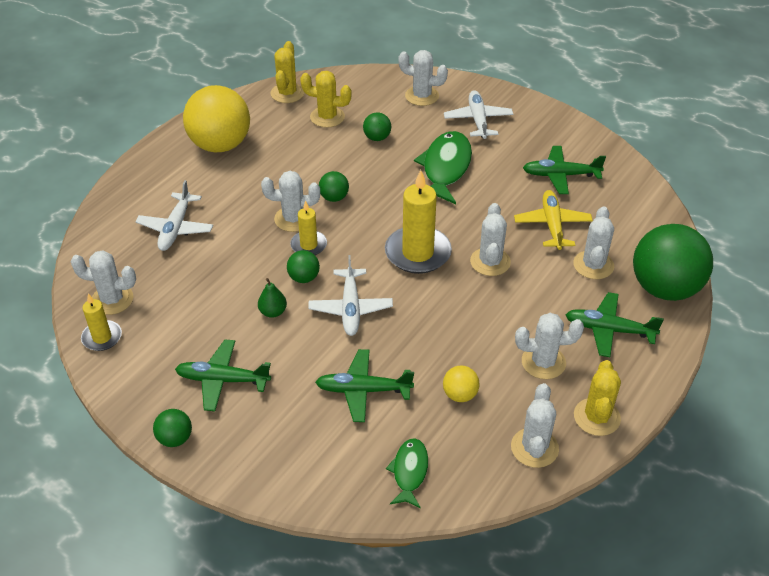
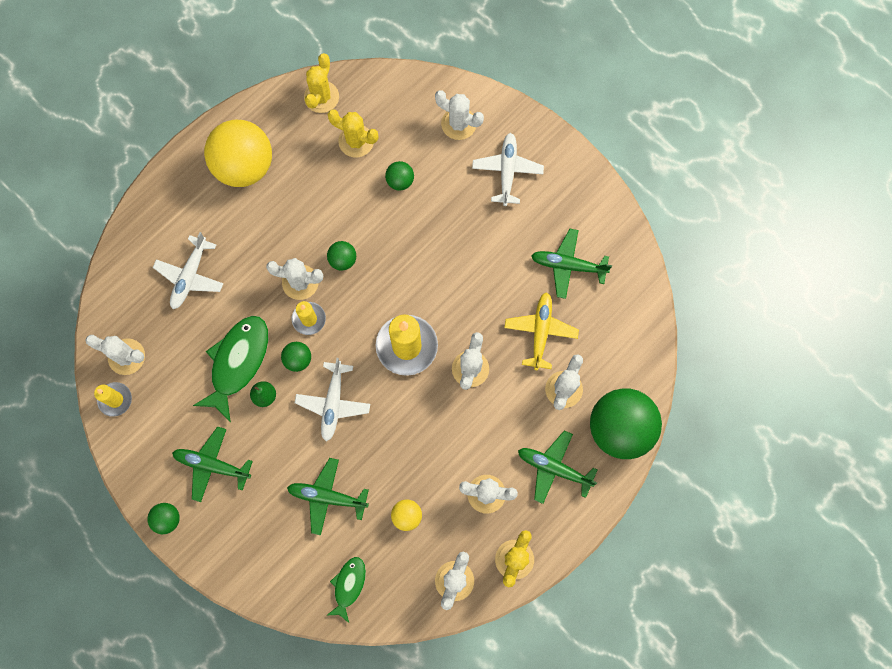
camera: 10 degrees right, 30 degrees up
green fish [414,131,472,204] -> green fish moved to [193,316,268,422]

